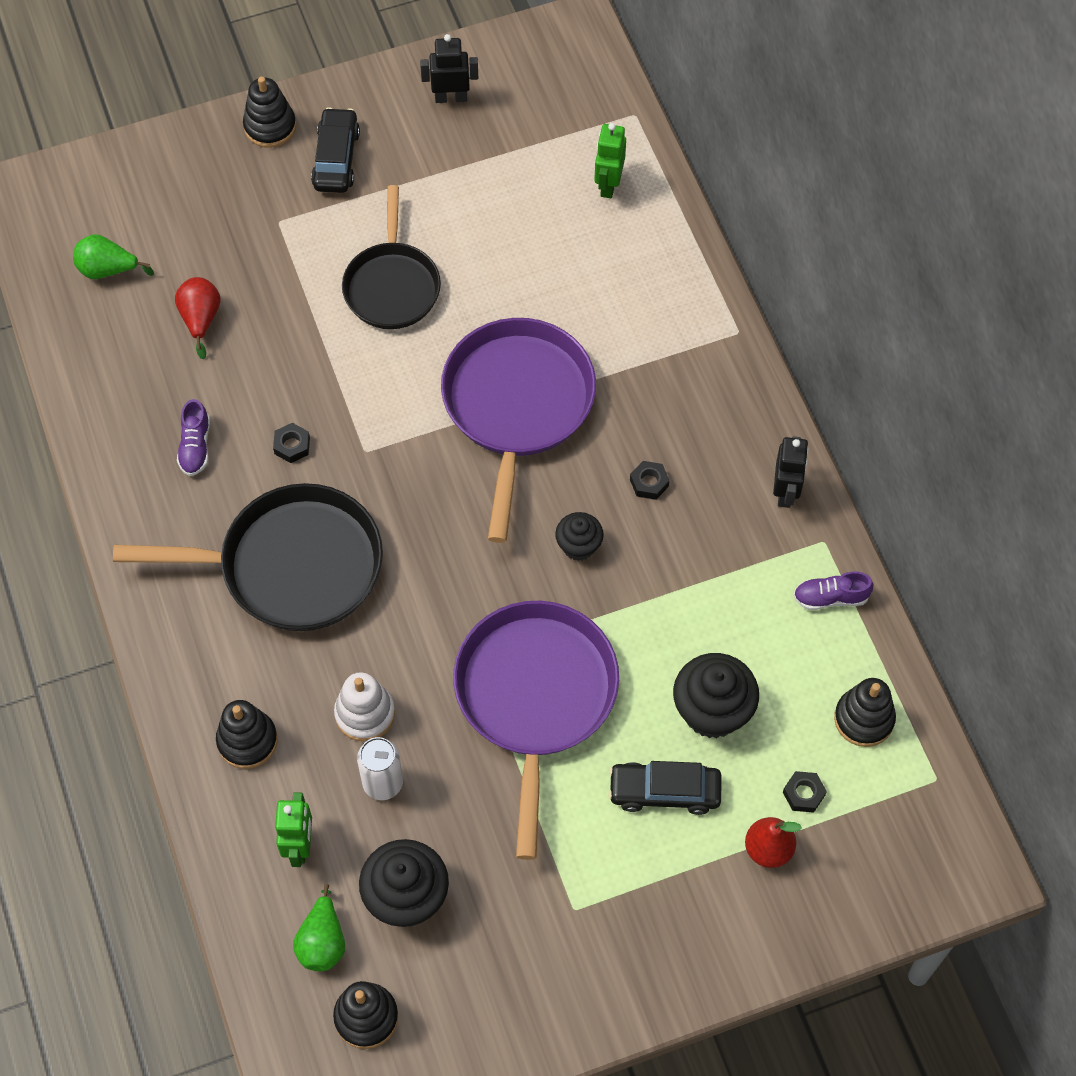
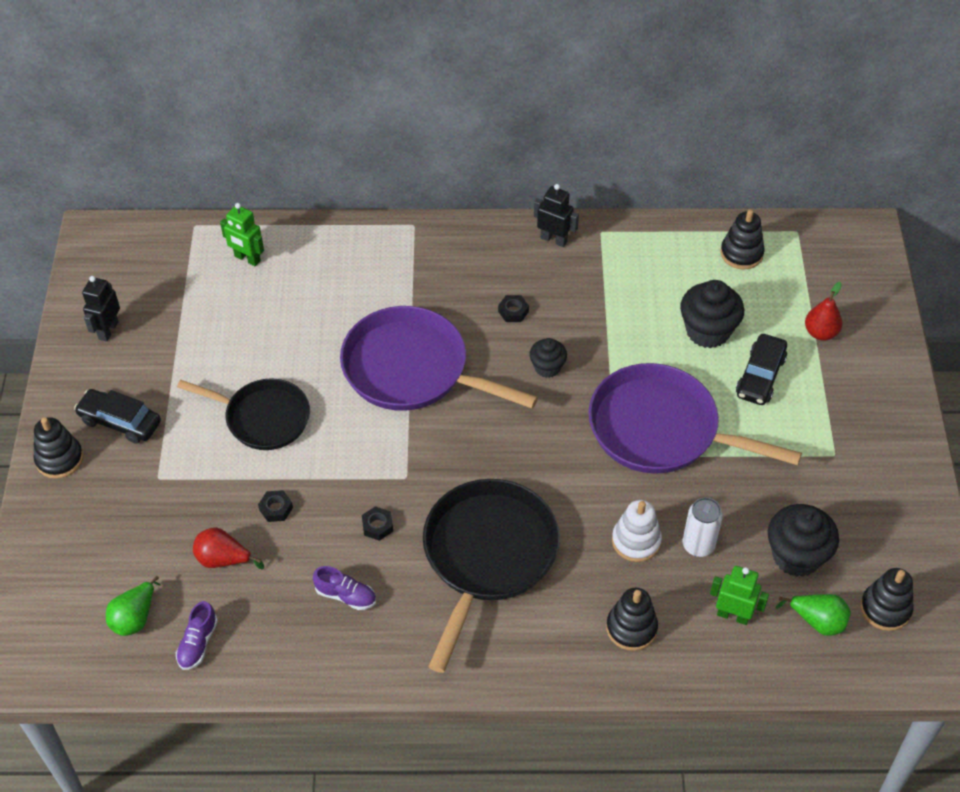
camera: 70 degrees left, 10 degrees down
black nut [783,771,827,813] -> black nut moved to [258,490,293,522]
purple shoe [793,571,873,610] -> purple shoe moved to [176,601,218,670]

